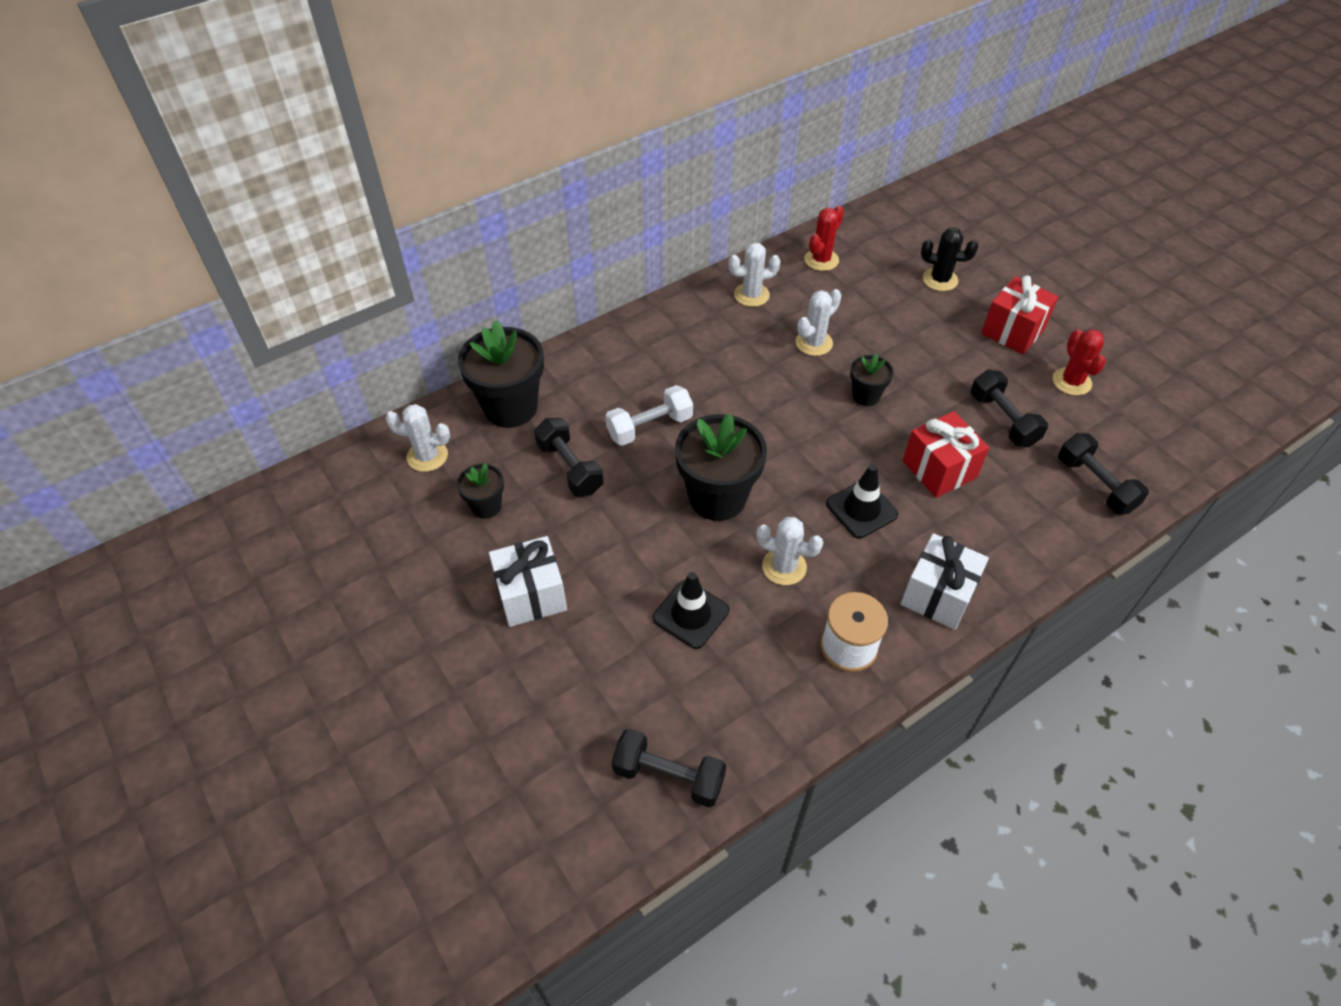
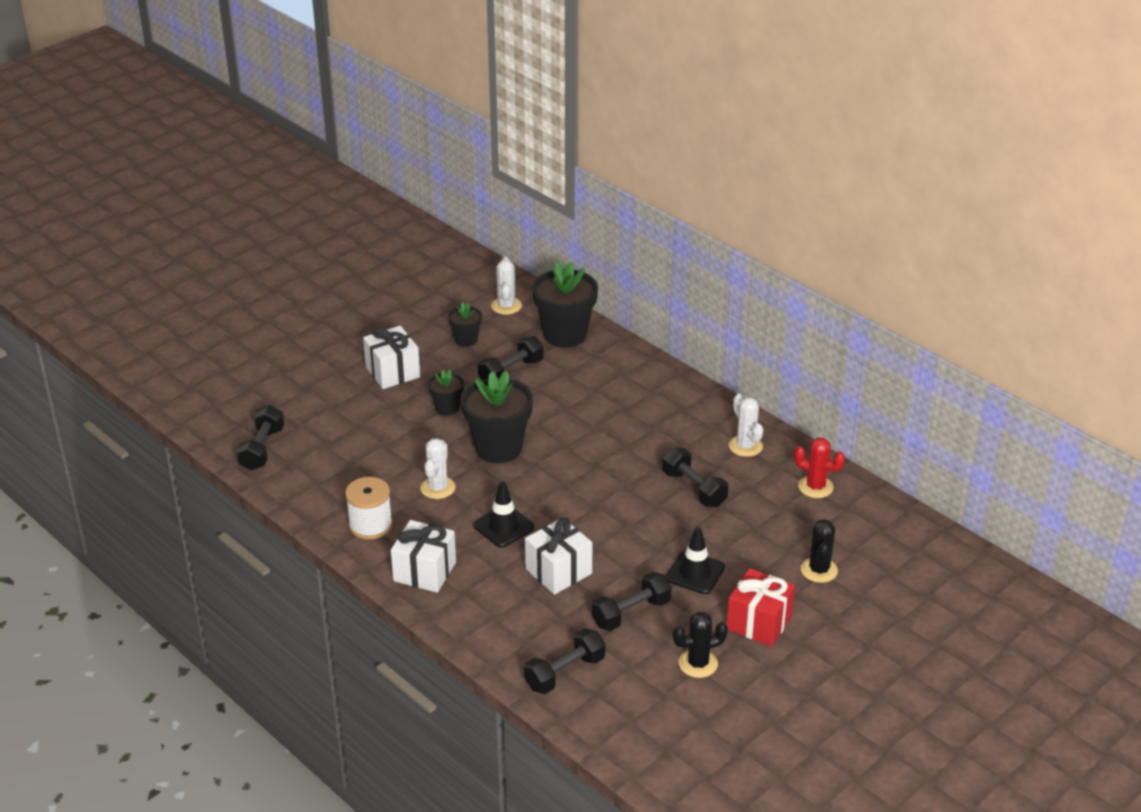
camera: 80 degrees right, 15 degrees down
white dumbbell [605,385,693,446] -> none
black traffic cone [653,572,729,649] -> black traffic cone moved to [666,527,725,594]
white cactus [796,289,841,356] -> black dumbbell [662,447,728,507]
black flower pot [850,353,894,406] -> black flower pot moved to [428,369,464,416]
red gift [903,411,989,498] -> white gift [525,518,592,595]
red cactus [1053,329,1106,396] -> black cactus [673,612,728,678]

